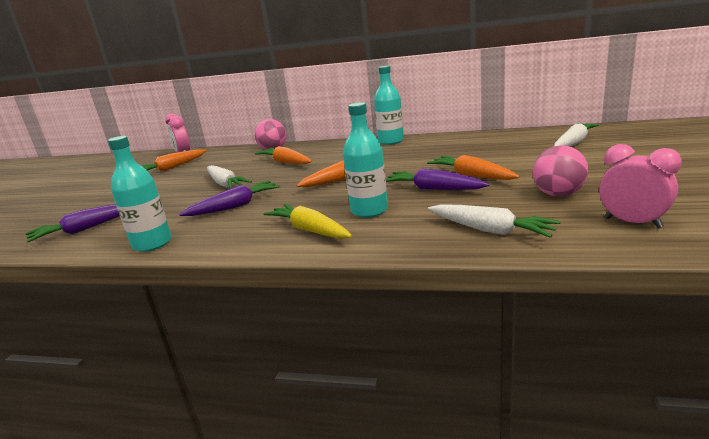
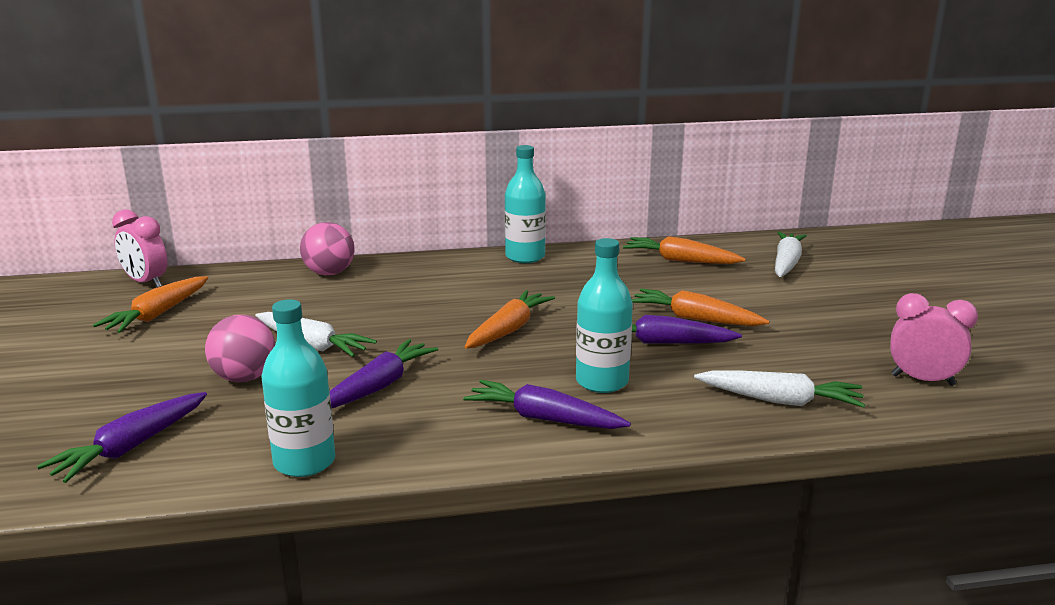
camera: 25 degrees left, 0 degrees up
orange carrot [255,146,312,164] -> orange carrot moved to [623,236,745,264]
yellow carrot [263,204,352,239] -> purple carrot [463,380,631,429]
pink ball [533,145,588,197] -> pink ball moved to [205,315,275,382]

